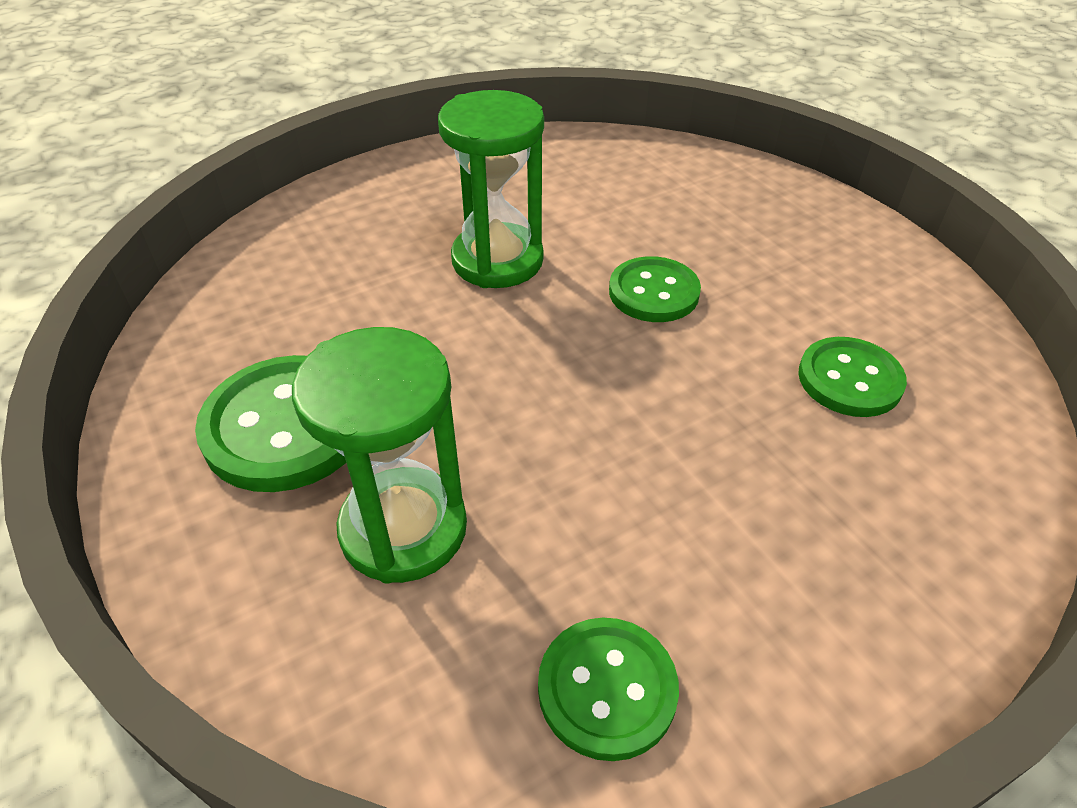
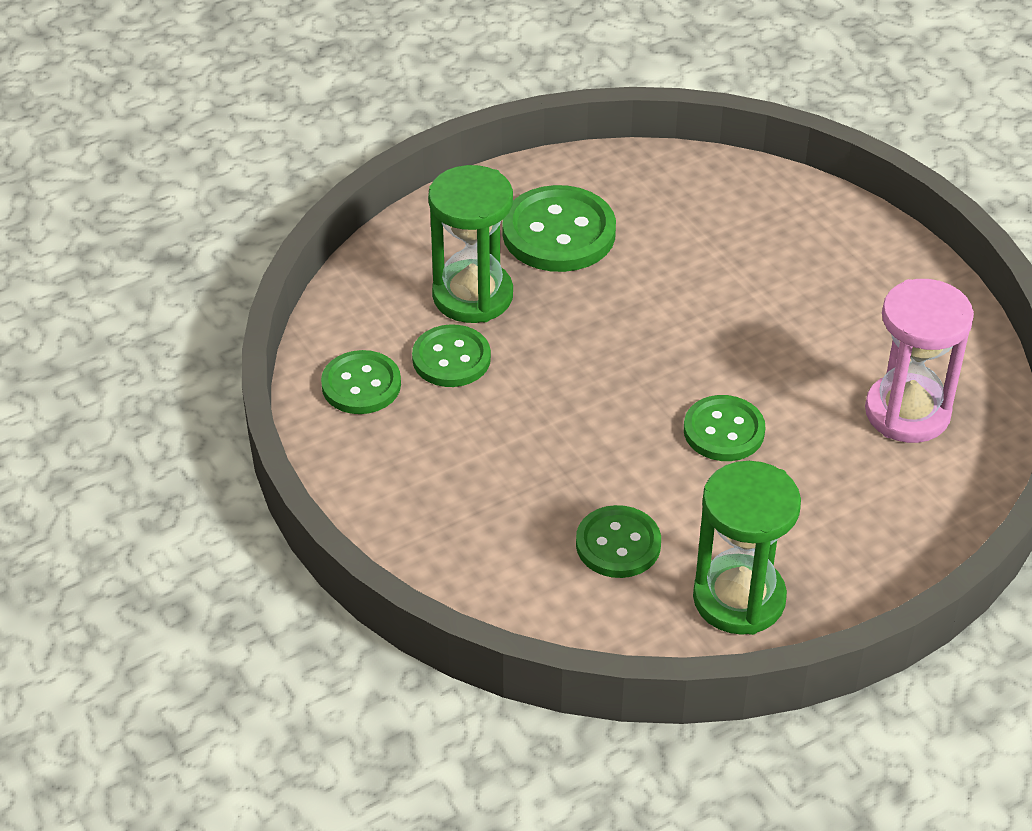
camera: 90 degrees right, 0 degrees up
green hourglass [438,90,544,288] -> green hourglass moved to [693,461,801,635]
none -> green button [412,324,491,387]
none -> pink hourglass [865,279,974,443]

